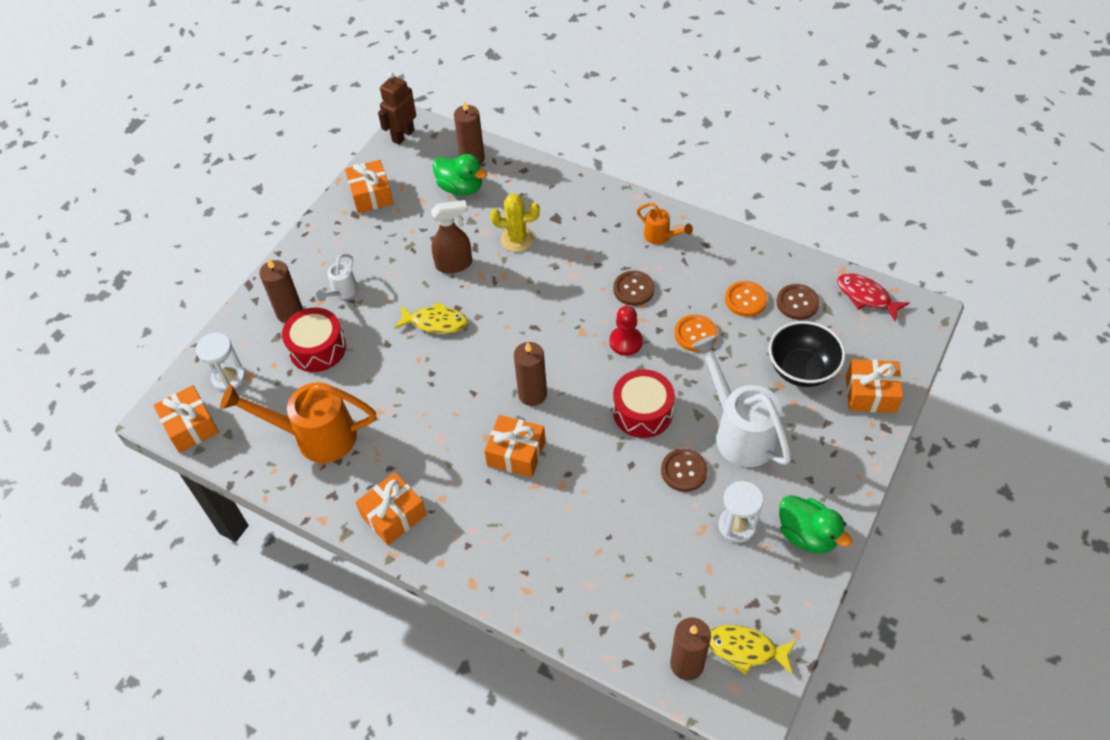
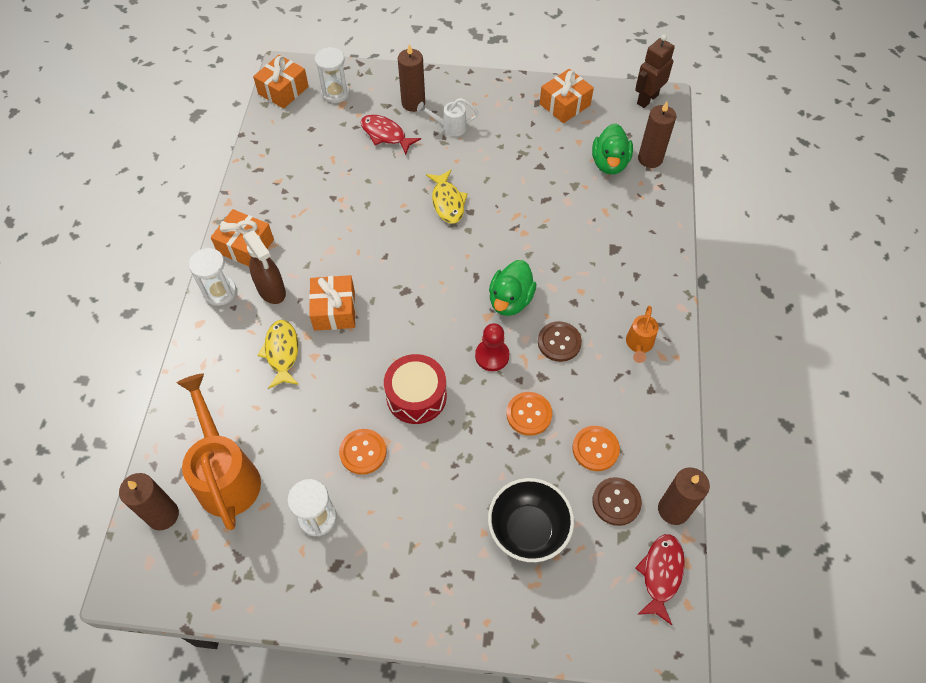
camera: 65 degrees right, 5 degrees up
orange watering can [220,382,376,463] -> orange watering can moved to [177,373,261,530]
red drum [282,307,346,372] -> red fish [361,115,421,155]
brown robot [378,72,416,145] -> brown robot turned 60 degrees counterclockwise [635,34,675,108]
brown spray bottle [431,200,472,273] -> brown spray bottle moved to [243,230,286,304]
yellow cactus [490,193,540,252] -> none
brown candle [514,342,547,406] -> brown candle moved to [658,467,710,525]
brown button [661,449,708,492] -> orange button [339,429,387,475]
white watering can [692,335,792,467] -> none
yellow fish [709,625,796,675] -> yellow fish moved to [257,320,299,389]
green duck [779,495,852,554] -> green duck moved to [489,260,537,316]
orange gift [846,359,903,413] -> none
none -> white hourglass [189,248,237,306]

